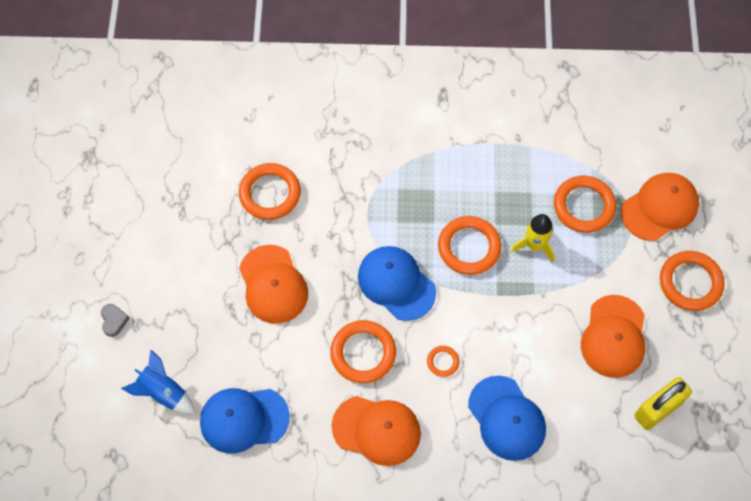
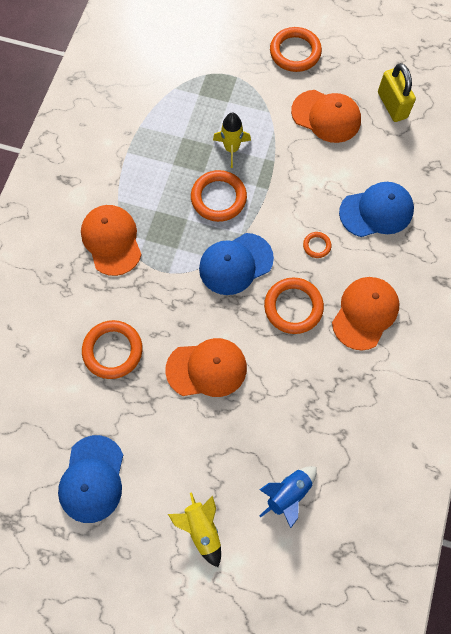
camera: 75 degrees left, 5 degrees up
grey heart [101,304,130,337] -> yellow rocket [168,492,221,567]
blue cap [200,388,290,453] -> blue cap moved to [58,435,123,523]
orange ring [554,176,616,233] -> none
orange cap [621,173,699,241] -> orange cap moved to [81,205,142,276]

